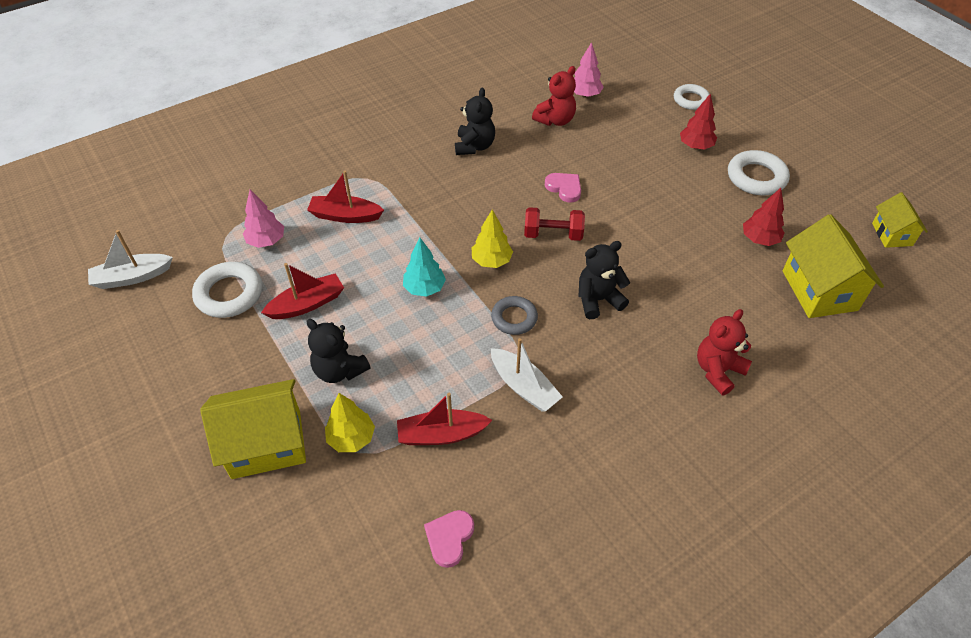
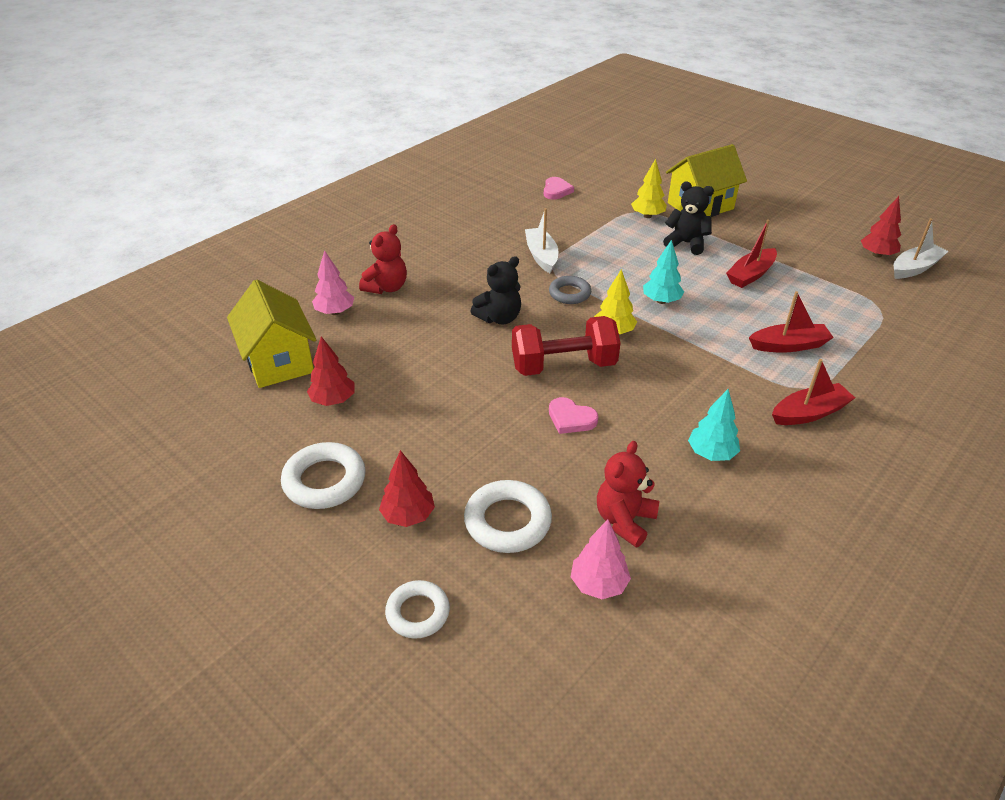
camera: 165 degrees right, 10 degrees down
white ring [192,262,262,318] -> white ring moved to [464,480,552,553]
pink tree [243,190,284,248] -> pink tree moved to [312,250,354,315]
red boat [397,393,492,445] -> red boat moved to [772,359,855,425]
black teddy bear [455,88,495,155] -> turquoise tree [688,389,740,461]
white boat [491,338,563,411] -> white boat turned 45 degrees clockwise [525,208,558,273]
red dumbbell [524,207,585,241] -> red dumbbell [512,316,621,376], size x1.54
yellow house [872,192,928,248] -> none
none -> red tree [861,196,901,258]

